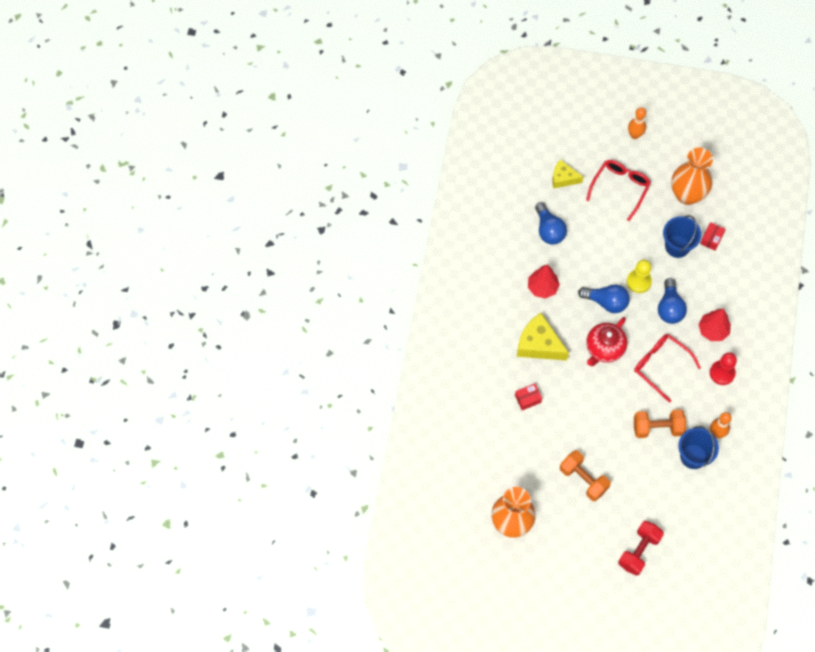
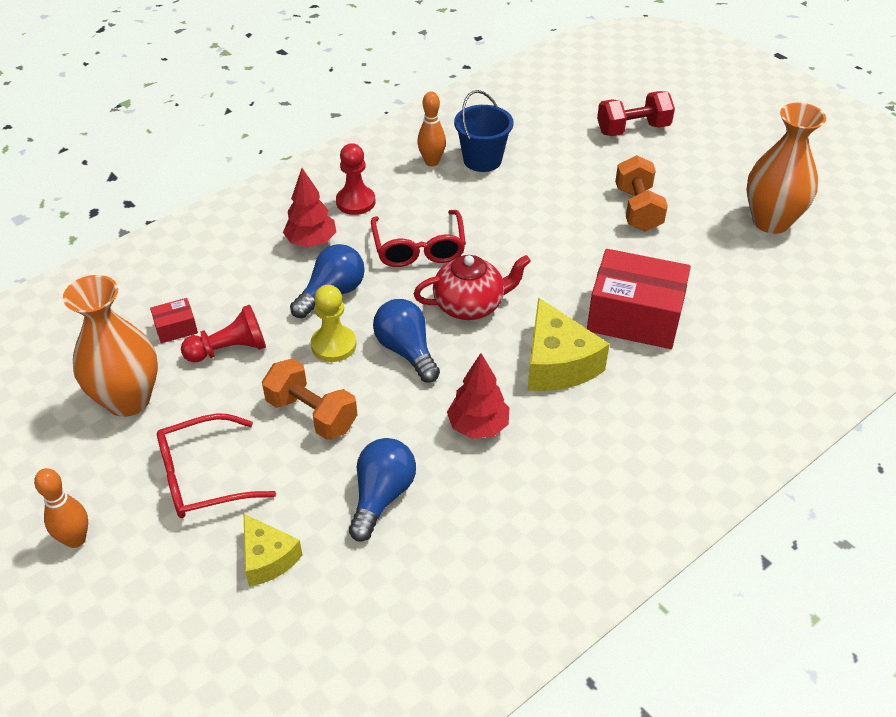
camera: 140 degrees left, 20 degrees down
red box [515,384,542,410] -> red box [587,249,691,349], size x2.30
orange dumbbell [634,410,686,438] -> orange dumbbell moved to [262,358,357,440]
blue bucket [663,215,701,258] -> red pawn [181,305,266,363]

